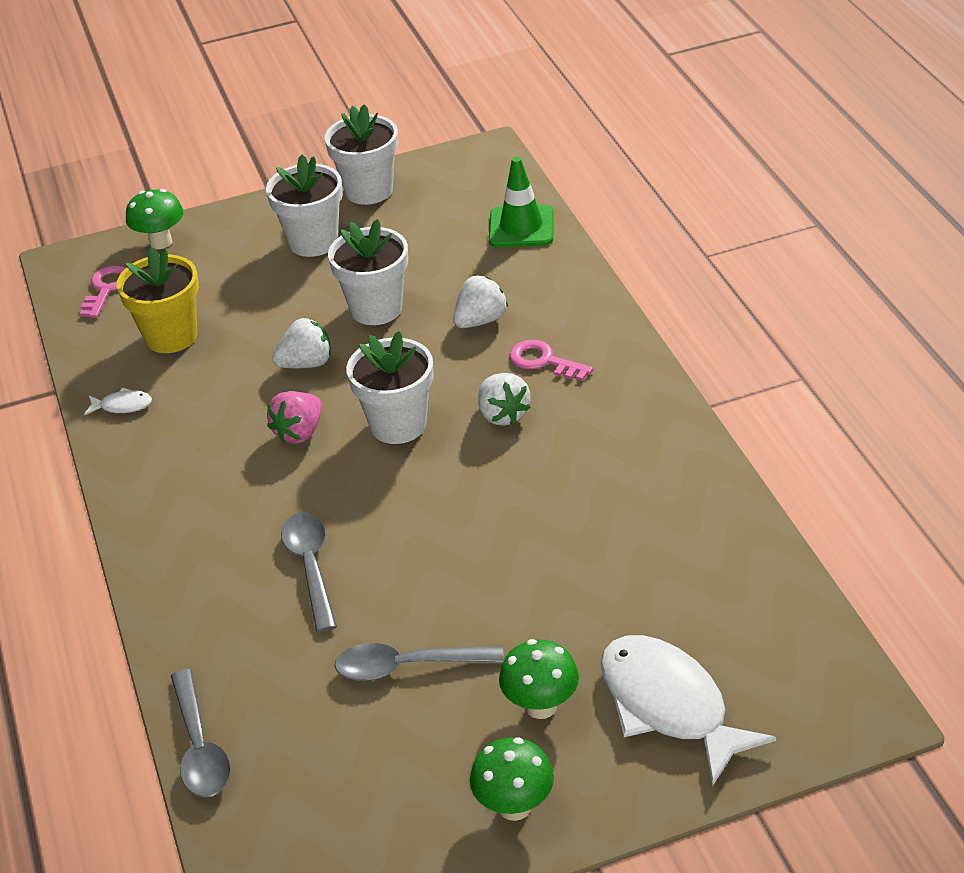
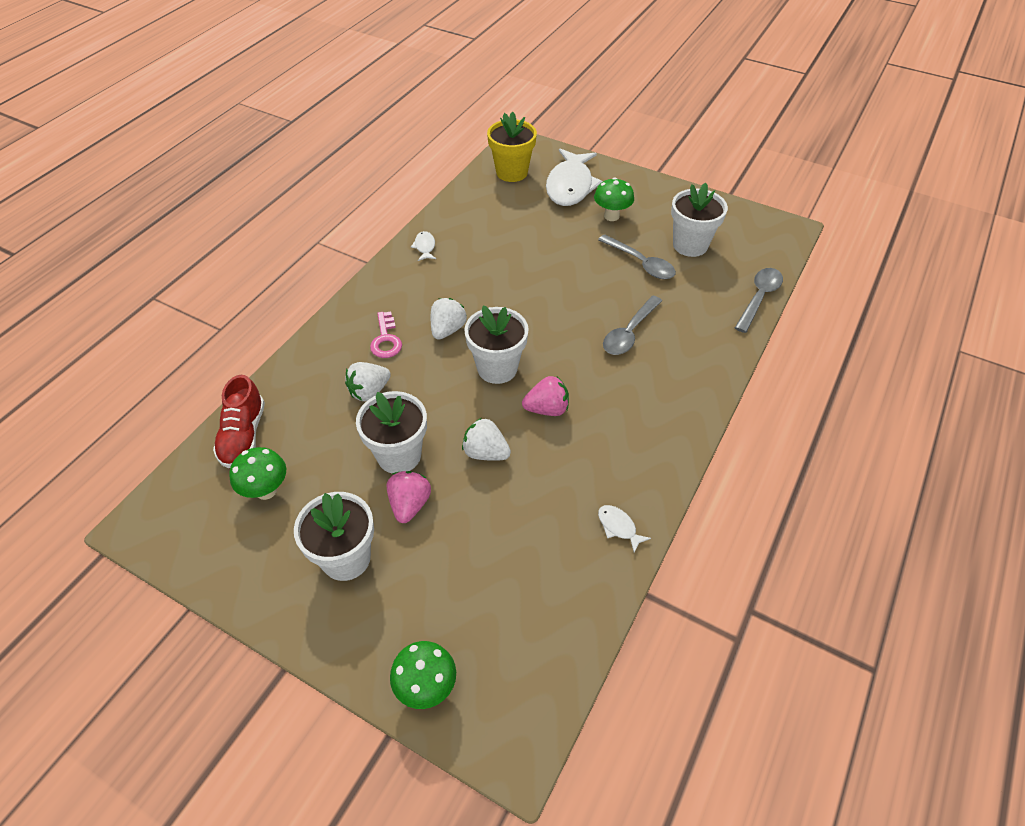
camera: 135 degrees left, 10 degrees up
pink key [80,265,126,318] -> none
yellow flower pot [117,247,199,353] -> yellow flower pot moved to [487,112,537,182]
white flower pot [324,104,398,205] -> white flower pot moved to [671,183,728,257]
white strawberry [453,276,508,328] -> white strawberry turned 45 degrees counterclockwise [345,362,391,401]
green mushroom [470,737,554,821] -> green mushroom moved to [229,447,286,500]
green traffic cone [489,157,554,247] -> red shoe [213,375,265,468]
none -> pink strawberry [387,471,431,523]
none -> white fish [411,231,436,261]

